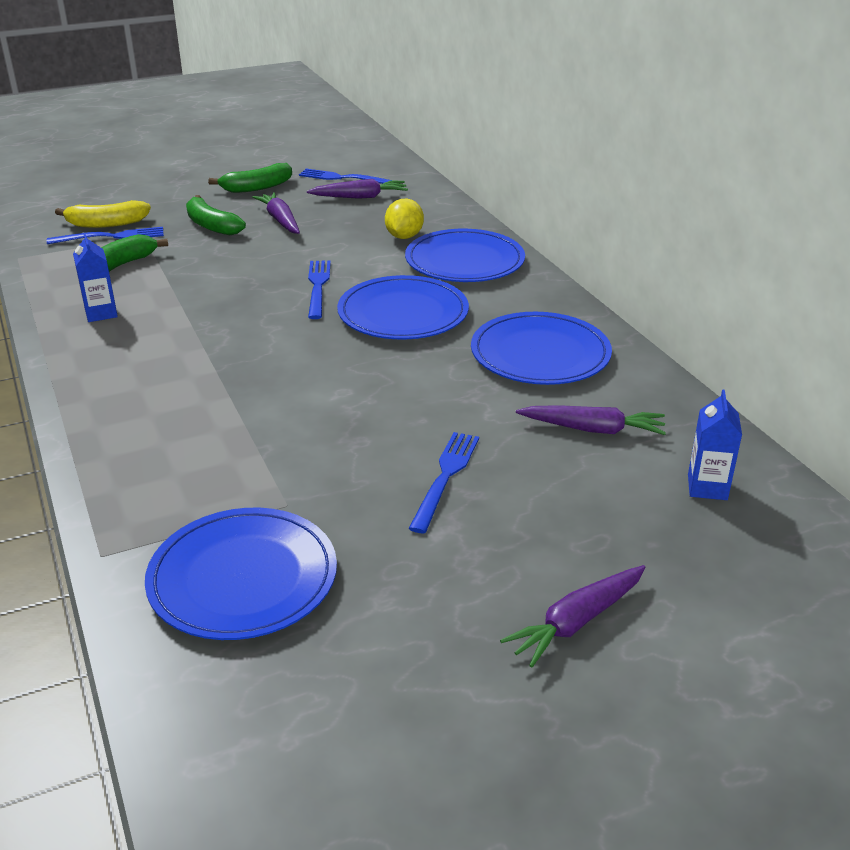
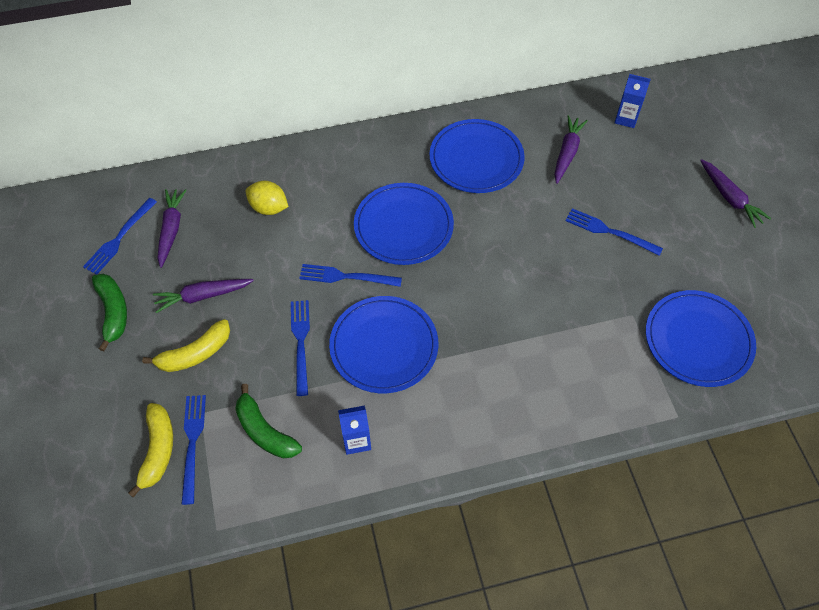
camera: 80 degrees left, 25 degrees up
green banana [186,195,246,235] -> yellow banana [142,319,230,372]
blue plate [405,229,525,282] -> blue plate moved to [329,296,438,393]
none -> blue fork [291,300,310,396]

